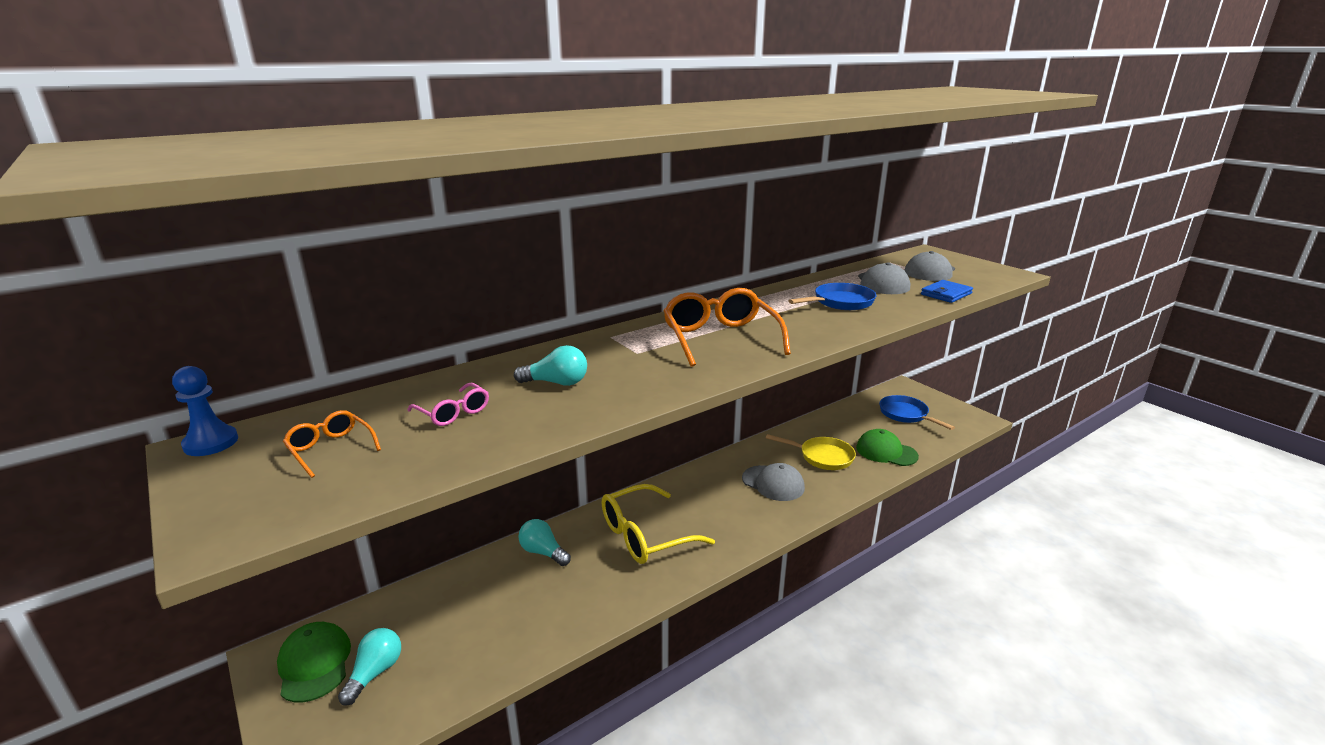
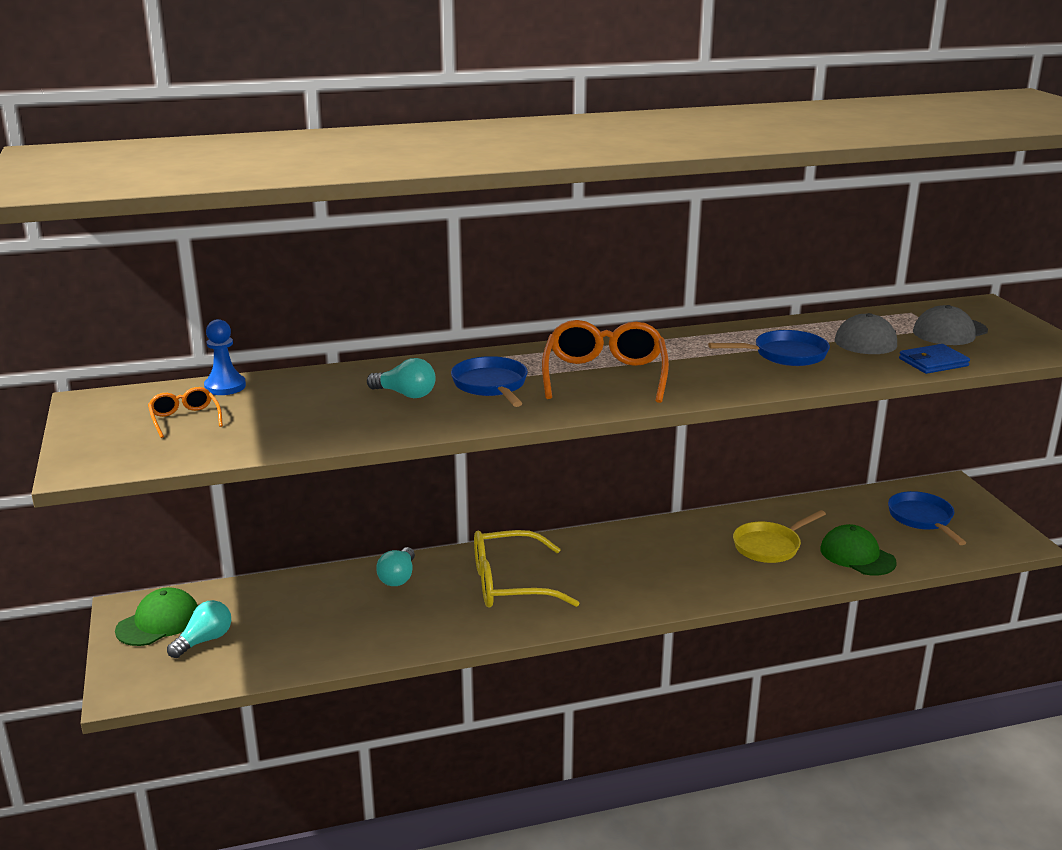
camera: 20 degrees right, 0 degrees up
blue pawn [172,366,238,456] -> blue pawn moved to [204,319,246,395]
green cap [277,622,351,702] -> green cap turned 45 degrees clockwise [115,587,198,646]
pink glasses [407,382,489,426] -> none
turquoise light bulb [518,519,571,566] -> turquoise light bulb turned 135 degrees counterclockwise [376,547,415,586]
grey cap [742,463,805,501] -> none
yellow pan [766,434,856,470] -> yellow pan turned 105 degrees clockwise [733,510,826,563]
none -> blue pan [451,356,528,407]

